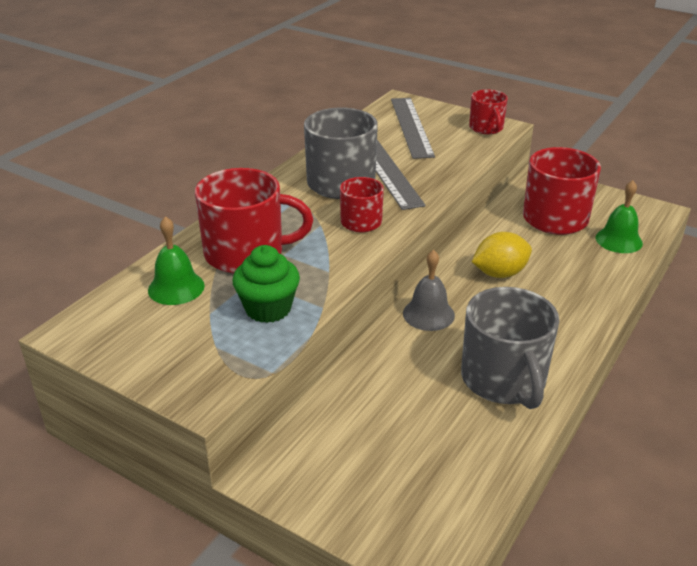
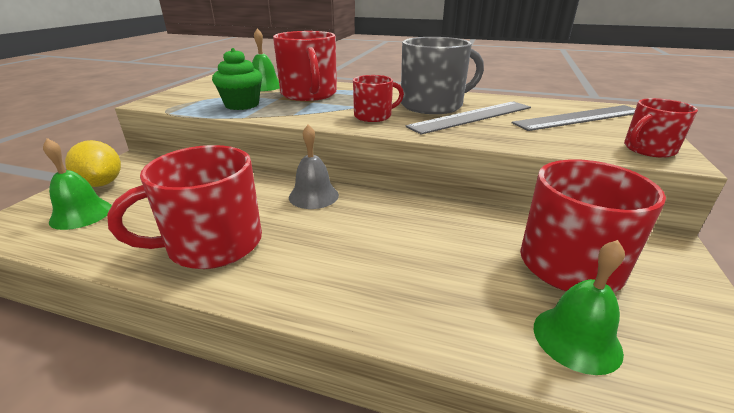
camera: 75 degrees right, 5 degrees down
grey mug [461,287,559,409] -> red mug [107,145,262,269]
yellow lemon [472,232,532,278] -> yellow lemon moved to [65,140,121,187]
none -> green bell [43,138,112,230]

